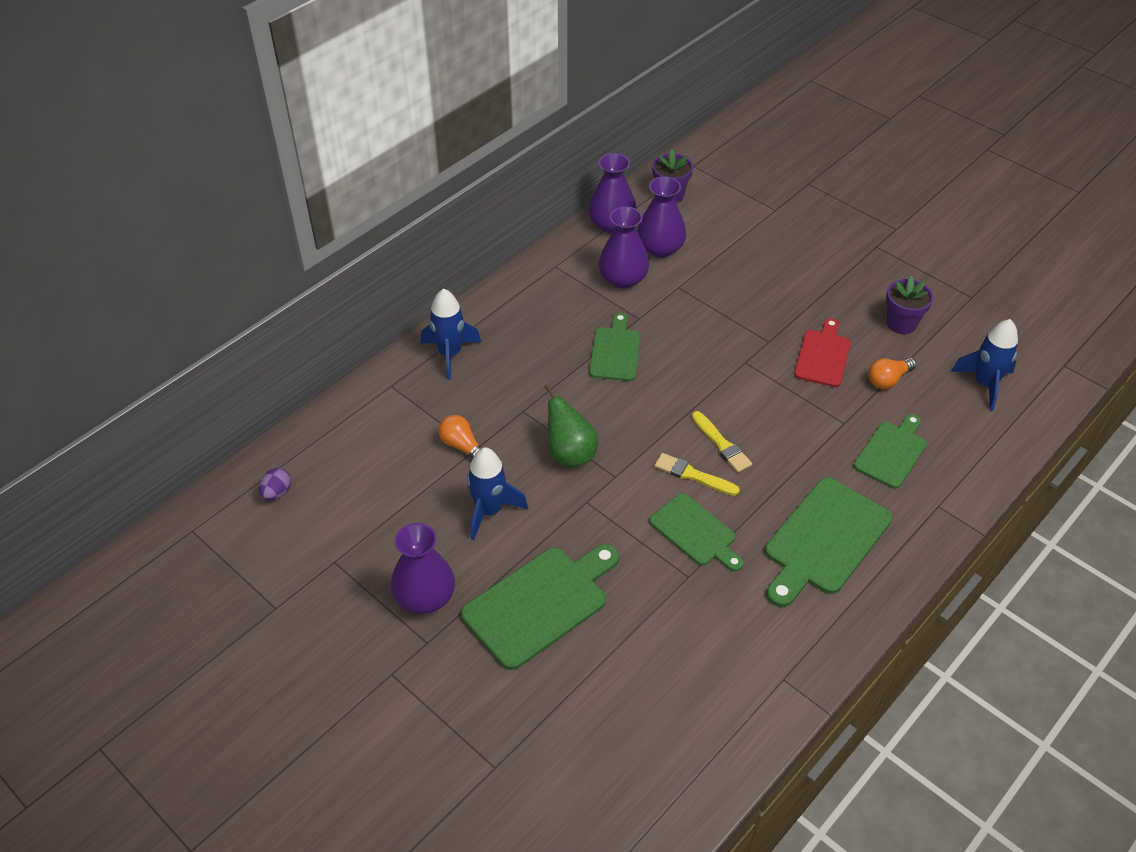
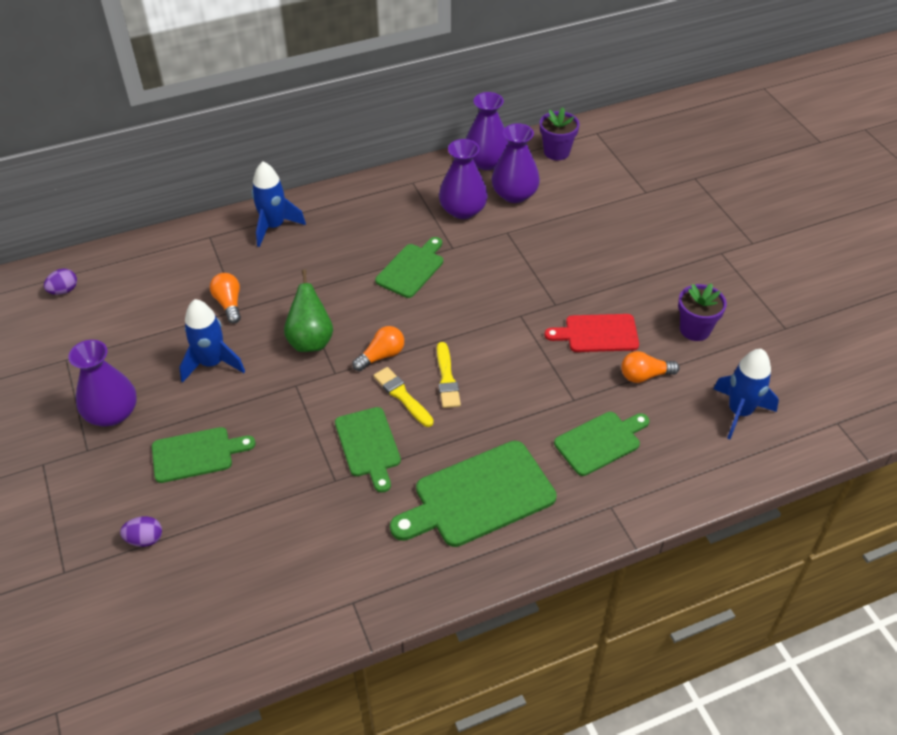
camera: 25 degrees right, 0 degrees up
green cutting board [461,544,619,670] -> green cutting board [152,427,256,483], size x0.63
red cutting board [794,318,851,387] -> red cutting board turned 135 degrees counterclockwise [544,314,639,352]
none -> purple egg [120,516,162,547]
none -> orange light bulb [352,326,404,371]

